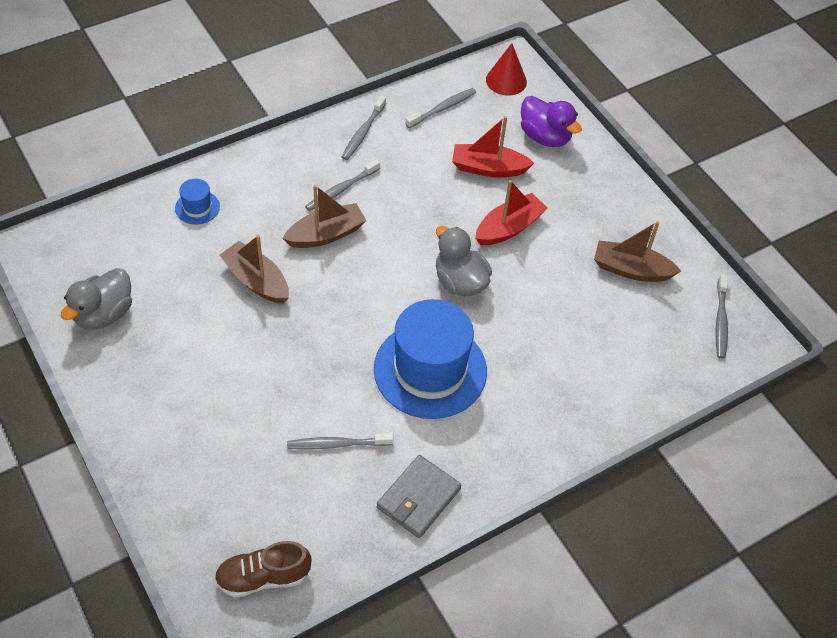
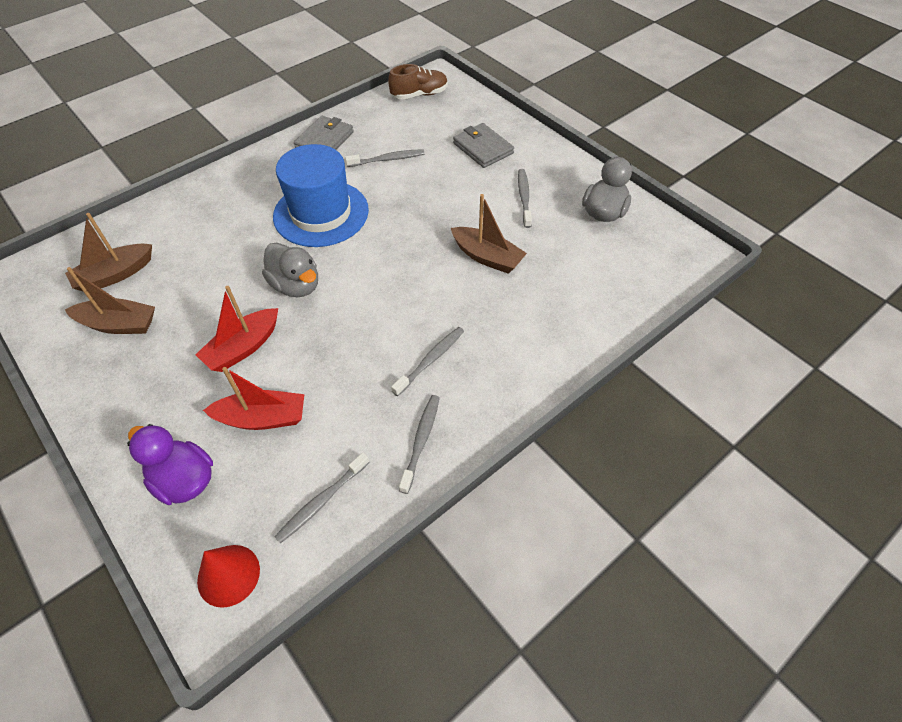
camera: 175 degrees right, 0 degrees up
blue hat [175,178,220,225] -> none
brown boat [282,185,367,248] -> brown boat moved to [65,213,152,291]
grey toothbrush [715,274,728,359] -> grey toothbrush moved to [518,169,532,228]
none -> grey wallet [453,123,514,168]

